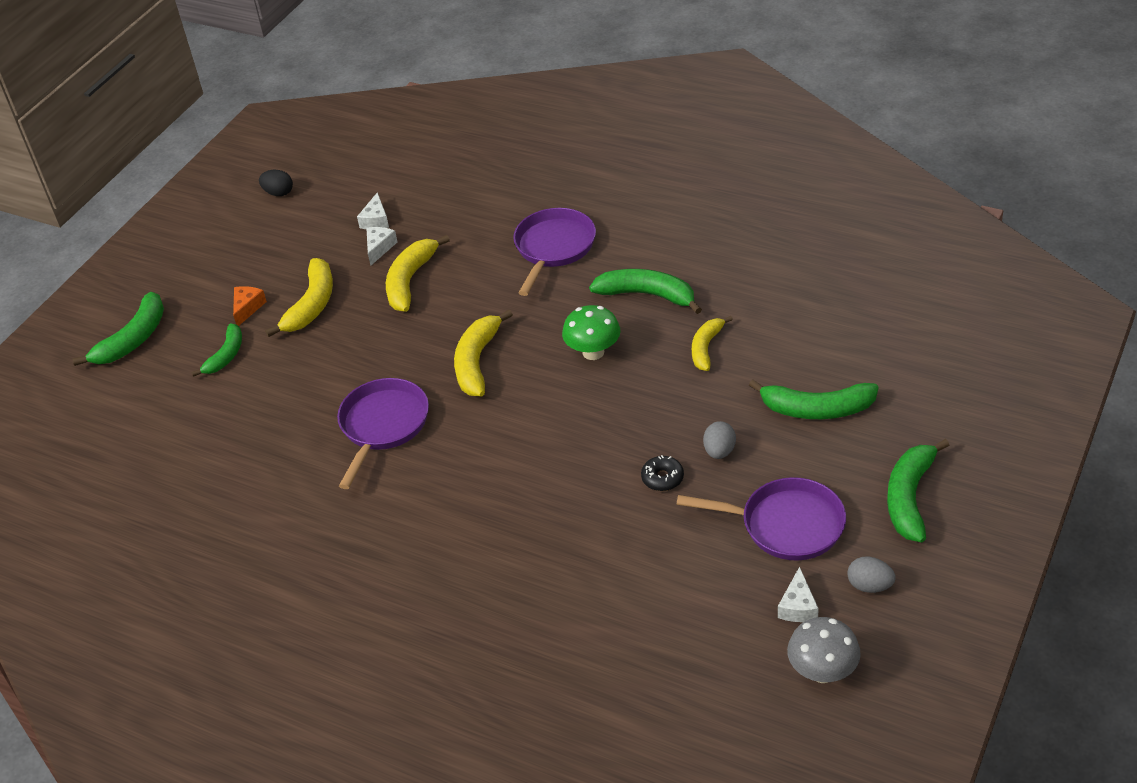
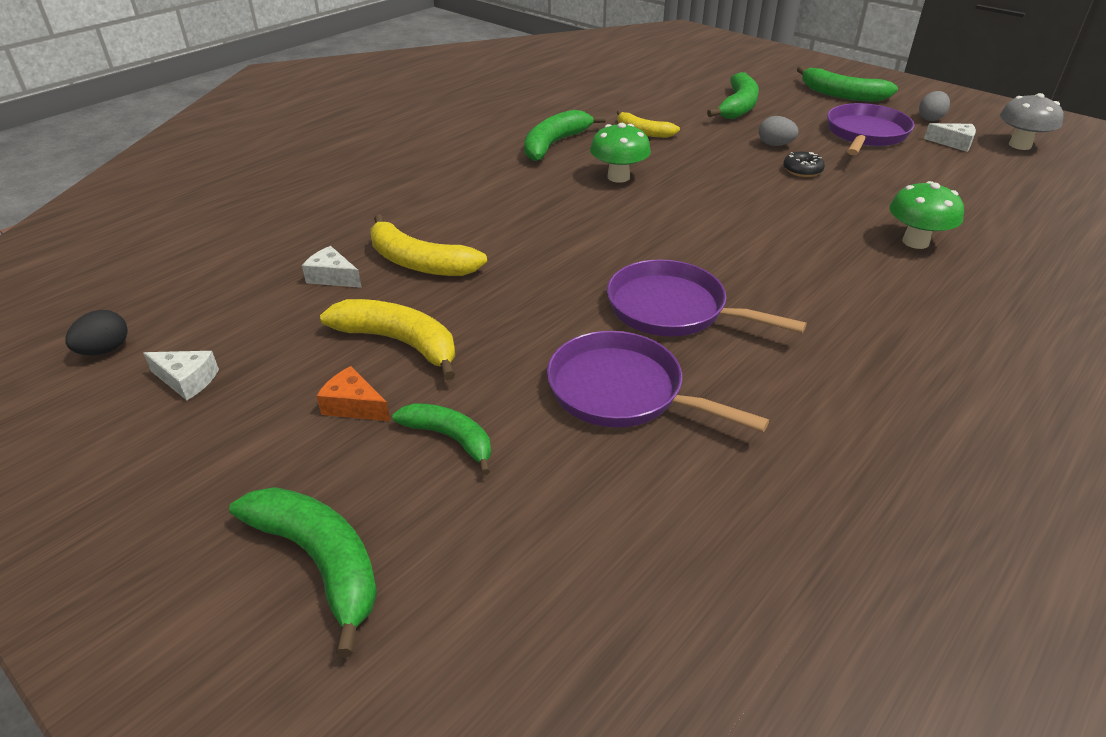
camera: 80 degrees left, 5 degrees down
white cheese [357,192,389,229] -> white cheese moved to [143,351,219,400]
yellow banana [454,310,513,396] -> none
purple pan [513,208,596,296] -> purple pan moved to [547,331,769,432]
none -> green mushroom [889,181,964,249]

